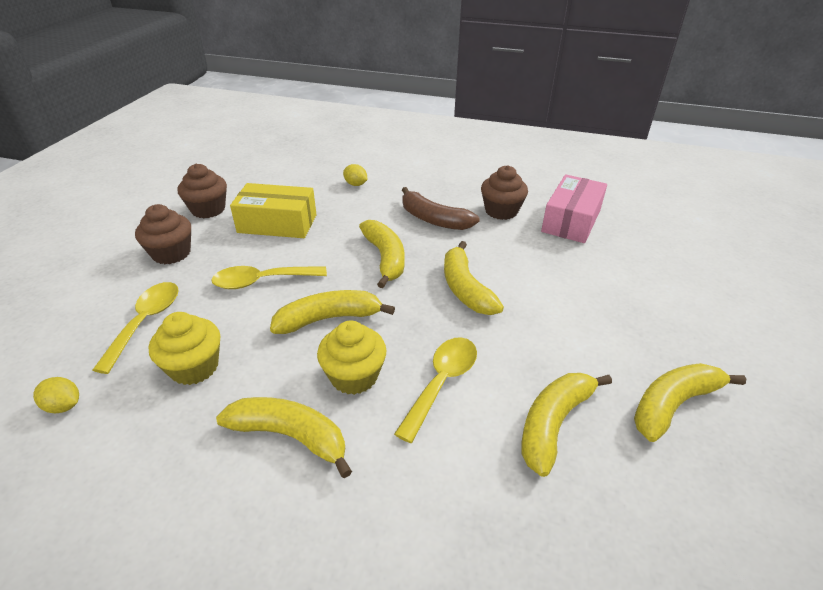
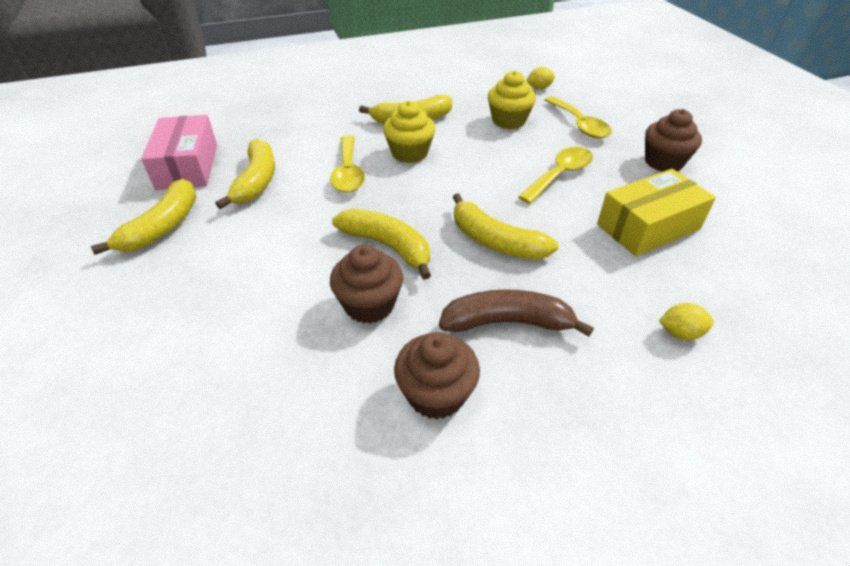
camera: 145 degrees right, 5 degrees up
brown cupcake [178,164,227,218] -> brown cupcake moved to [330,245,403,324]
yellow banana [270,290,395,334] -> none
pink box [541,174,607,243] -> pink box moved to [141,115,217,190]

